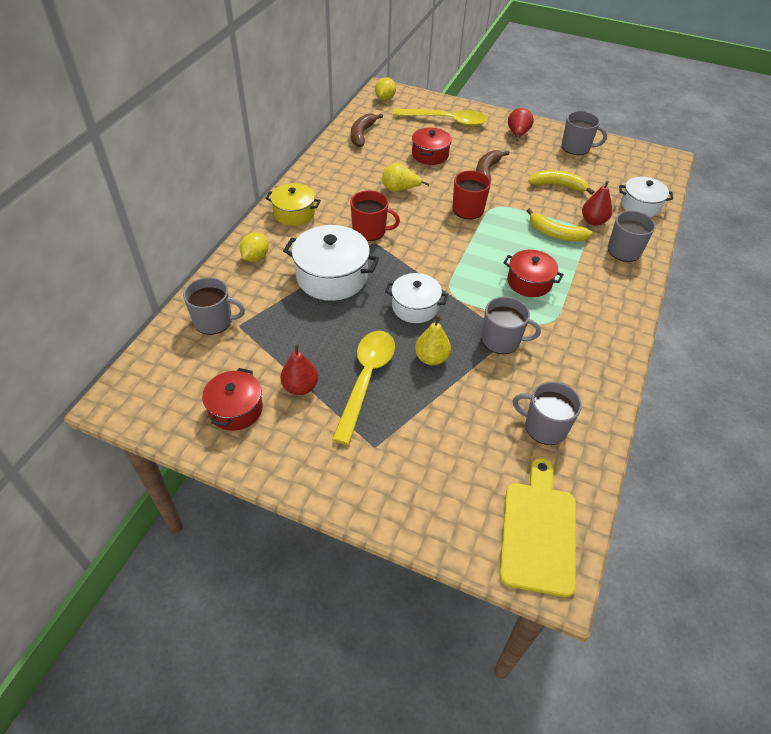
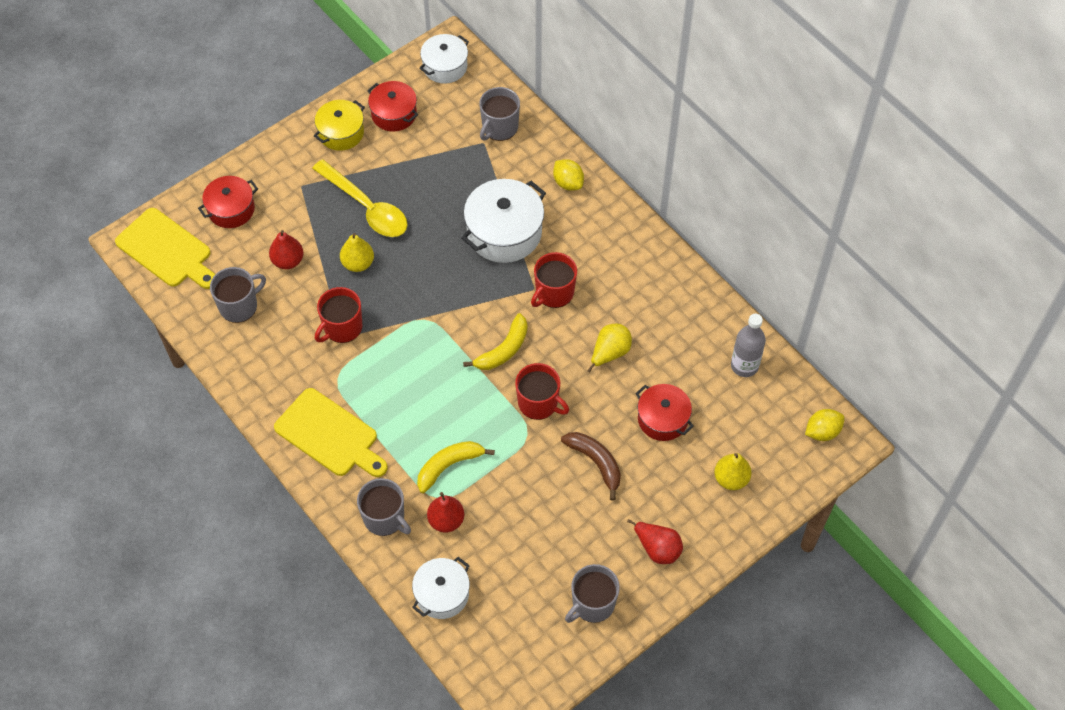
camera: 120 degrees right, 10 degrees up
yellow pot [265,183,321,226] -> yellow pot moved to [314,100,365,151]
red pear [280,344,318,395] -> red pear moved to [269,230,304,269]
brown banana [351,113,383,147] -> grey bottle [731,314,766,377]
yellow lemon [375,77,396,101] -> yellow lemon turned 75 degrees counterclockwise [805,409,845,441]
white pot [385,273,448,323] -> white pot moved to [419,34,469,84]
yellow spoon [393,109,488,127] -> yellow pear [714,453,752,490]
grey mug [482,296,541,354] -> red mug [315,287,362,343]
red pot [503,250,564,297] -> red pot moved to [198,176,258,228]
yellow banana [528,170,594,195] -> yellow banana moved to [463,313,528,370]
none -> yellow cutting board [274,388,388,477]

